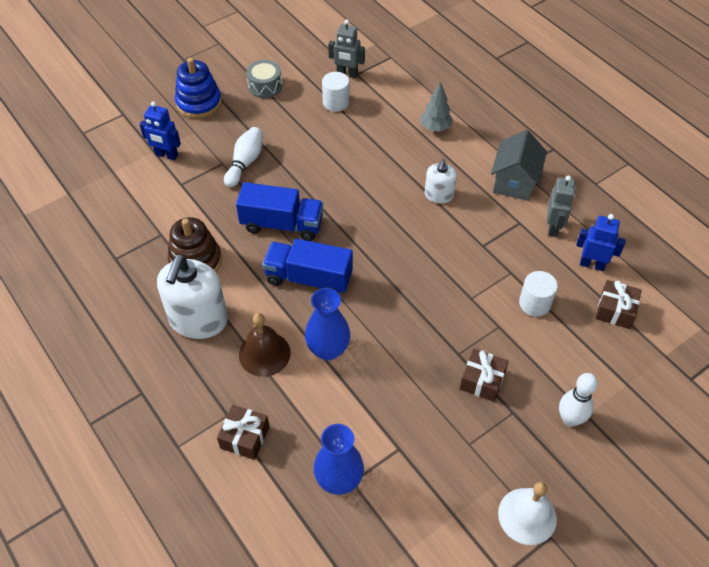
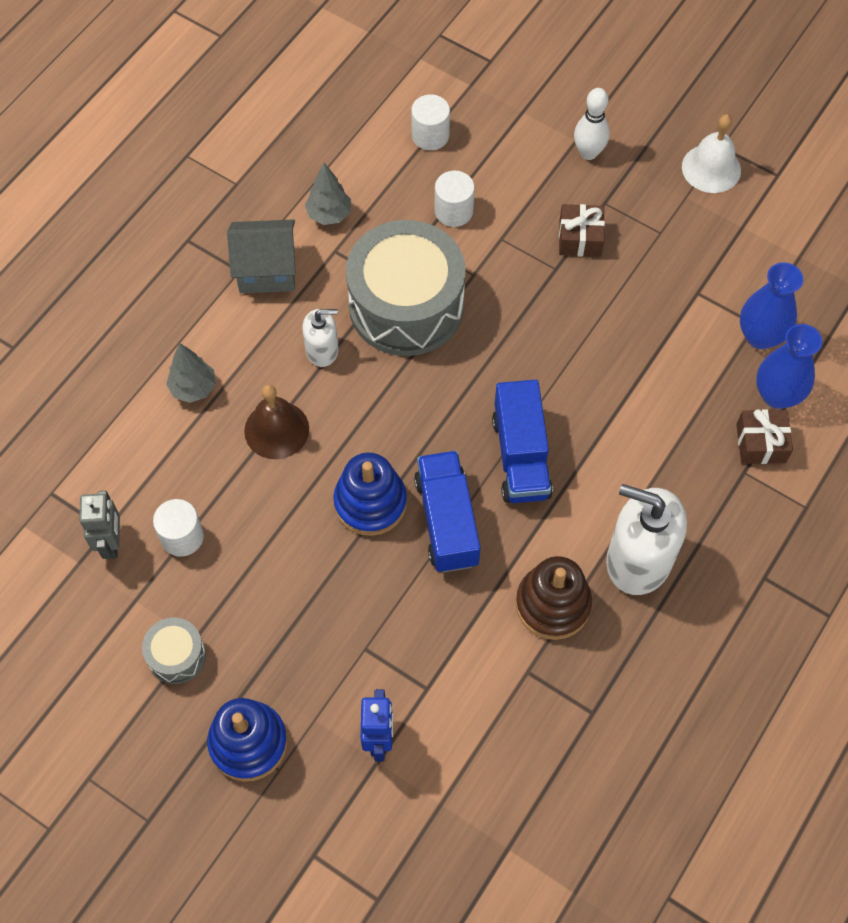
camera: 110 degrees left, 10 degrees up
white soap dispenser [157,254,228,339] -> white soap dispenser turned 150 degrees counterclockwise [606,484,687,595]
white bowling pin [224,127,263,187] -> none
brown bell [239,313,290,377] -> brown bell moved to [244,385,309,459]
blue vase [305,288,350,361] -> blue vase moved to [756,324,822,409]
grey robot [547,175,576,237] -> grey tree [305,163,351,225]
blue robot [576,214,626,271] -> none
brown gift [595,280,642,329] -> white cylinder [411,95,450,150]
none -> blue stacking toy [333,452,407,536]
none -> grey drum [346,220,466,356]

